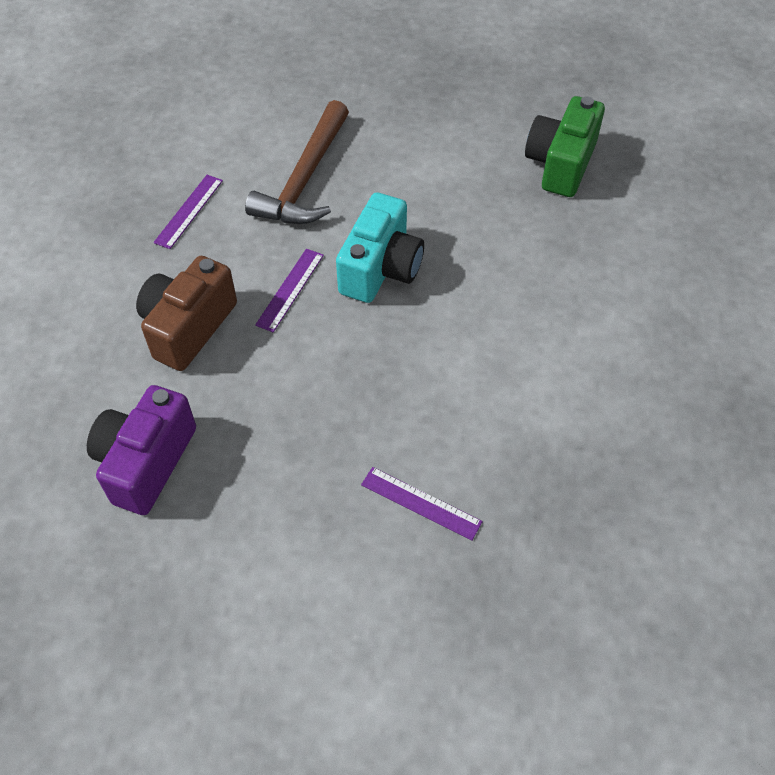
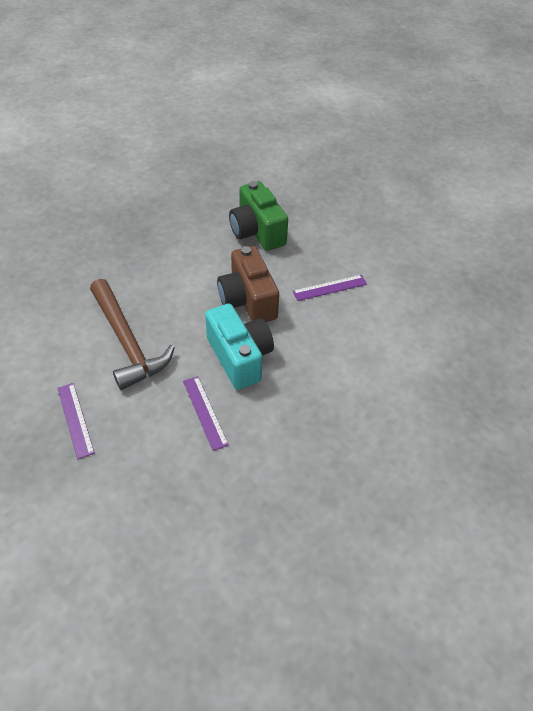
camera: 50 degrees left, 5 degrees down
purple camera [87,385,196,515] -> none
brown camera [136,256,237,371] -> brown camera moved to [217,246,279,322]
purple ruler [361,467,483,541] -> purple ruler moved to [293,275,367,301]

